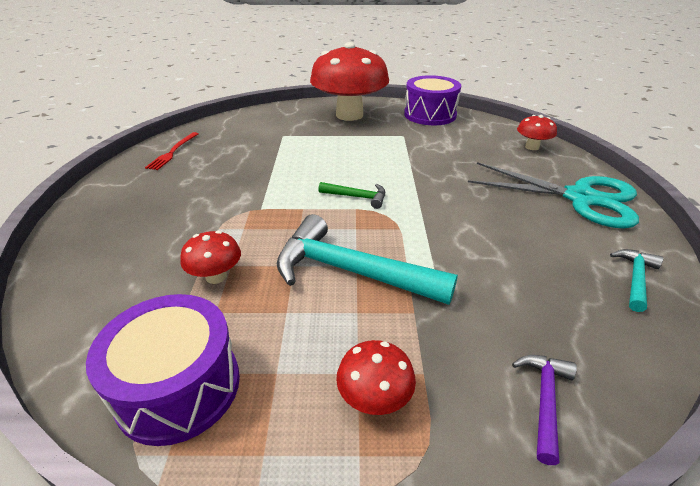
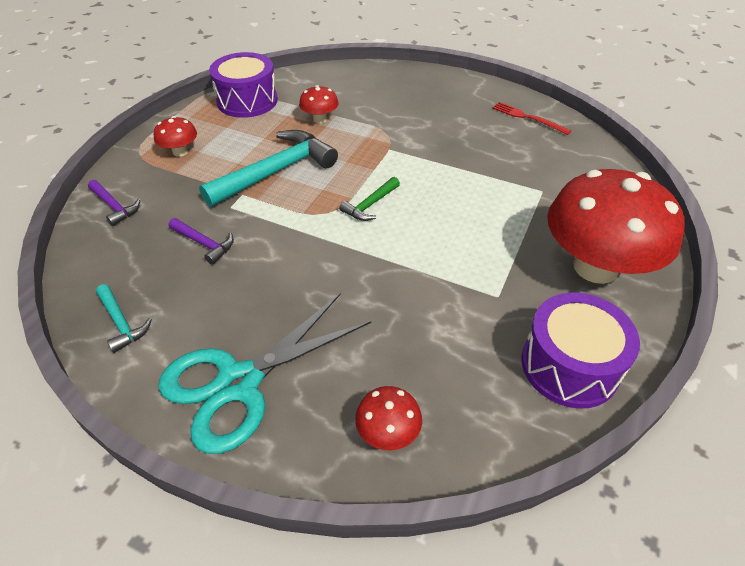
camera: 115 degrees right, 10 degrees up
none -> purple hammer [168,218,234,264]

